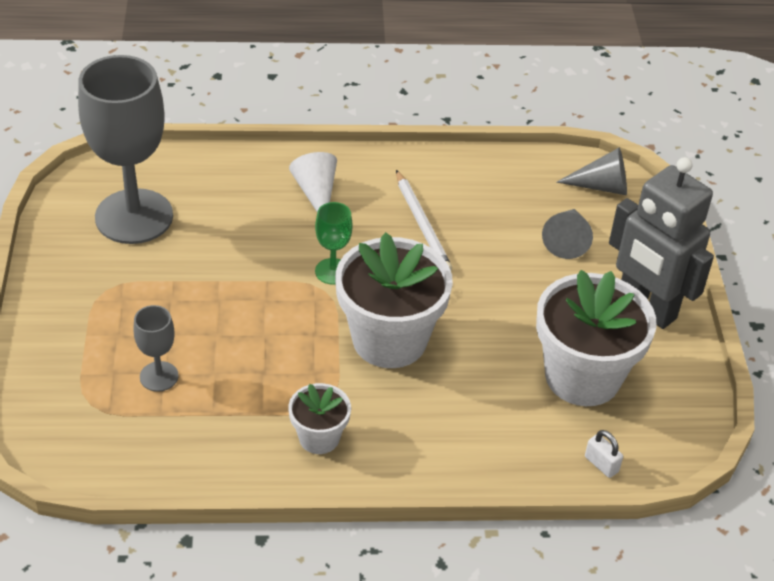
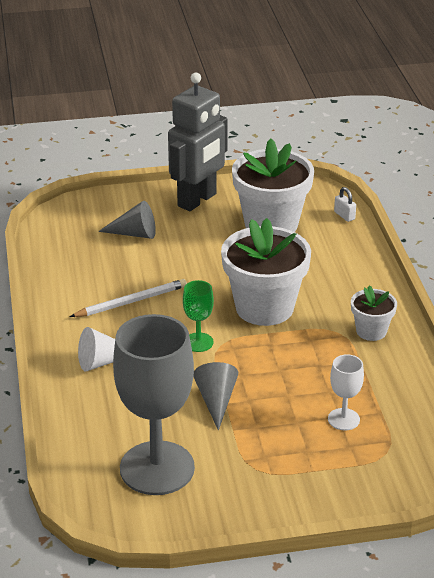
camera: 95 degrees left, 10 degrees down
grey goblet [133,305,178,392] -> white goblet [328,354,364,430]
grey cone [556,148,627,195] -> grey cone moved to [193,362,238,431]
white padlock [585,430,623,478] -> white padlock turned 75 degrees counterclockwise [334,187,356,222]

